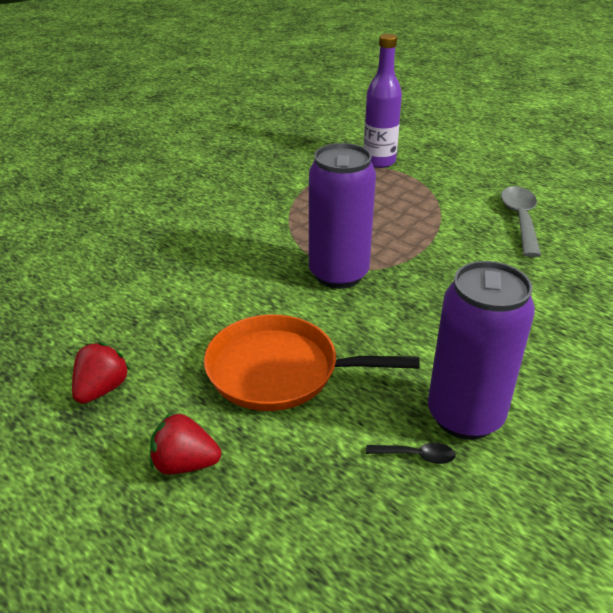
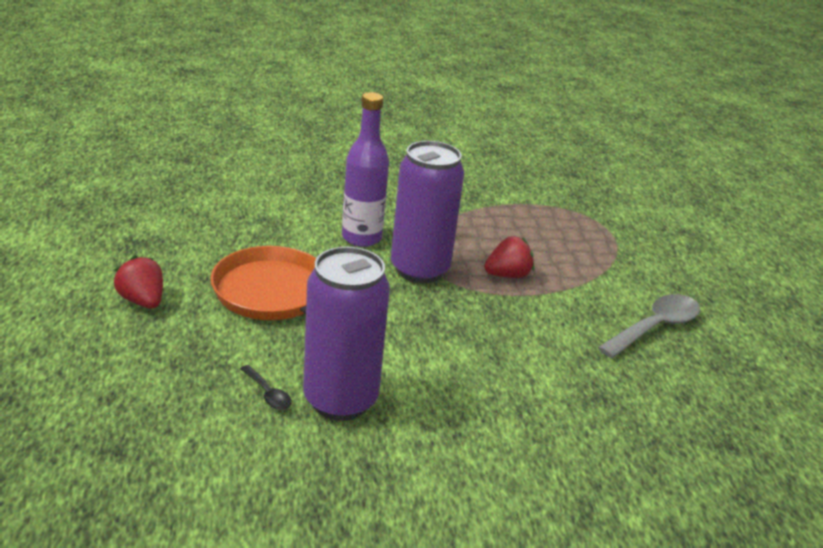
camera: 40 degrees right, 5 degrees down
red strawberry [72,342,131,404] -> red strawberry moved to [484,236,534,278]
purple bottle [364,34,402,168] -> purple bottle moved to [342,92,389,247]

